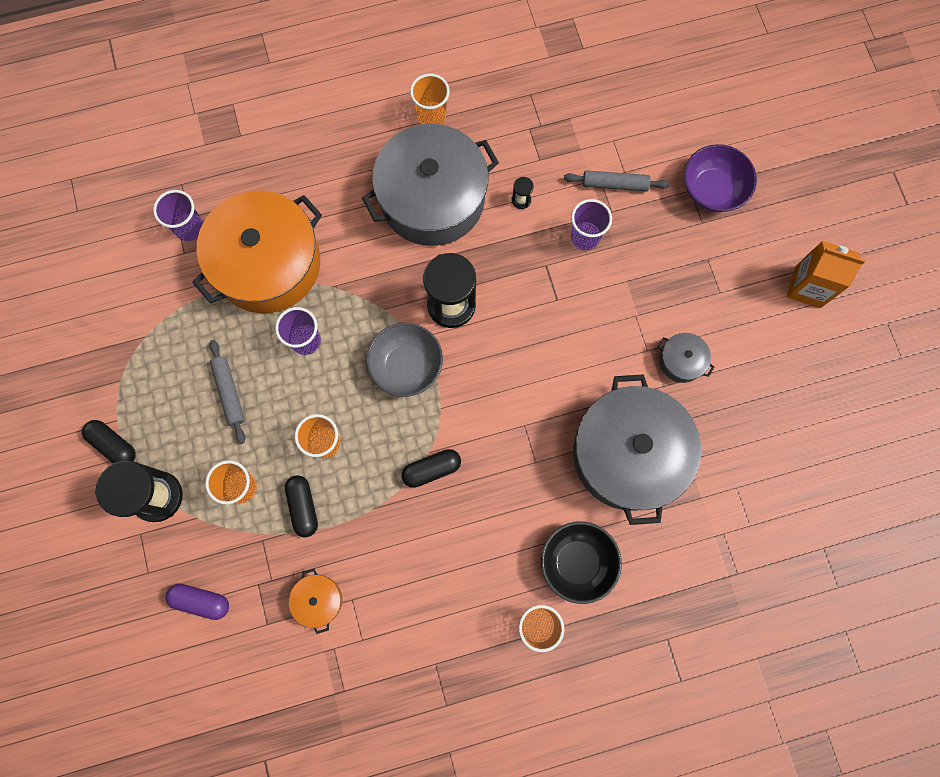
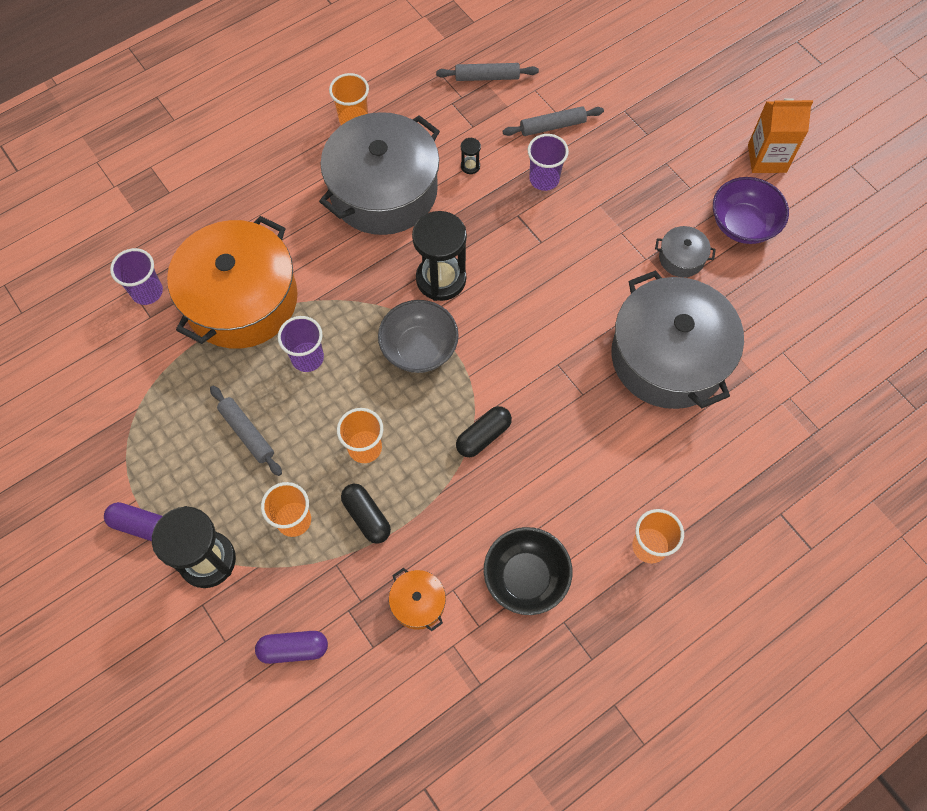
camera: 20 degrees left, 10 degrees down
black capsule [82,420,136,463] -> purple capsule [104,502,162,541]
black bowl [541,522,622,604] -> black bowl moved to [484,527,572,615]
purple bowl [684,144,757,212] -> purple bowl moved to [713,177,789,244]
none -> grey rolling pin [436,63,539,81]

